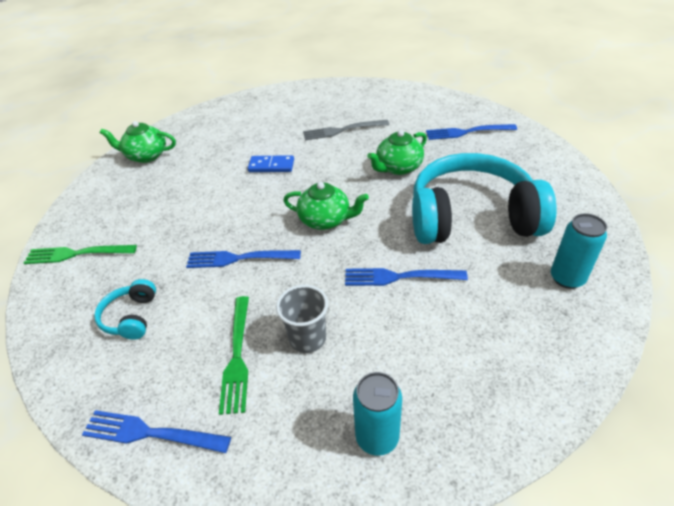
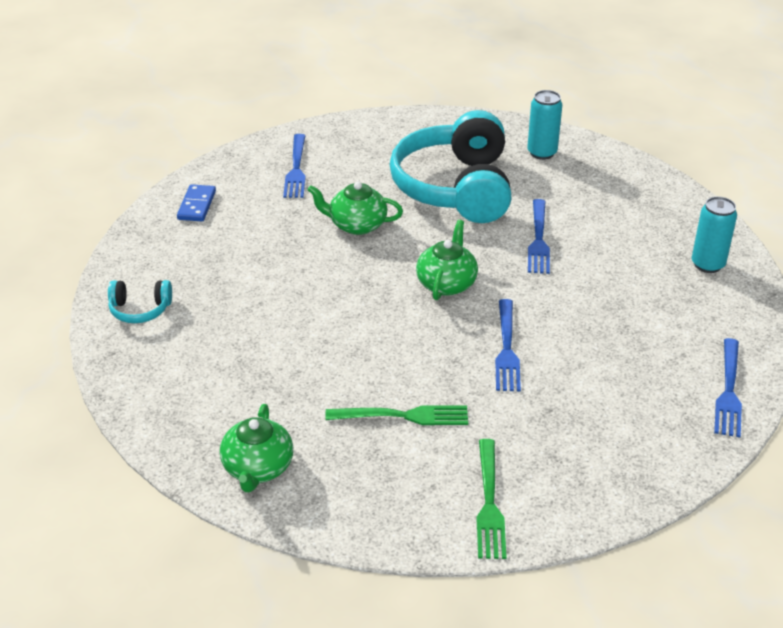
camera: 90 degrees left, 5 degrees down
turquoise headphones [94,279,156,340] -> turquoise headphones moved to [108,280,172,323]
green fork [219,296,249,415] -> green fork moved to [325,405,468,425]
blue domino [248,155,294,172] -> blue domino moved to [177,184,216,221]
grey cup [276,285,328,353] -> none
grey fork [303,120,389,140] -> none
green teapot [367,130,427,175] -> green teapot turned 135 degrees clockwise [308,181,403,235]

